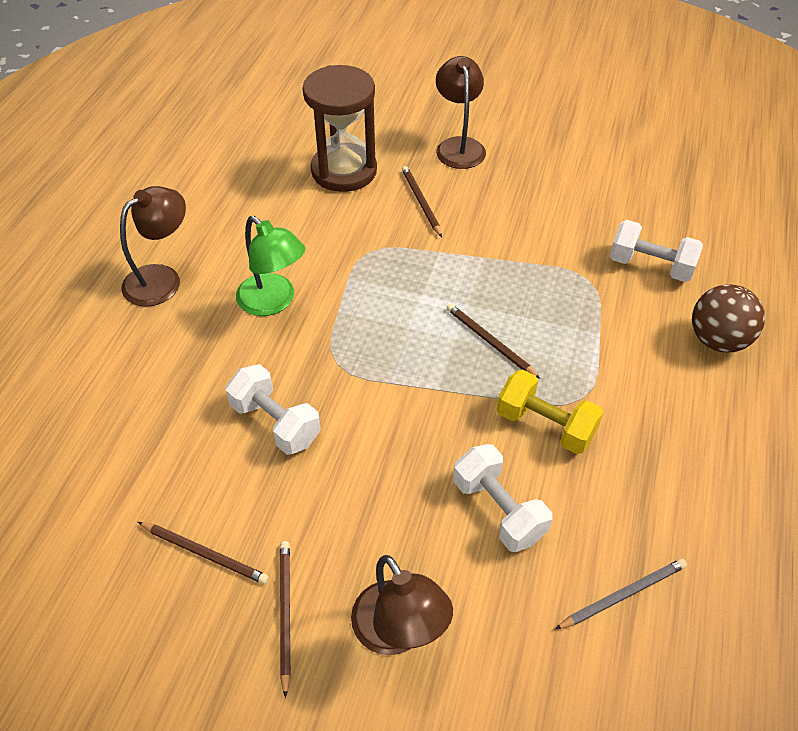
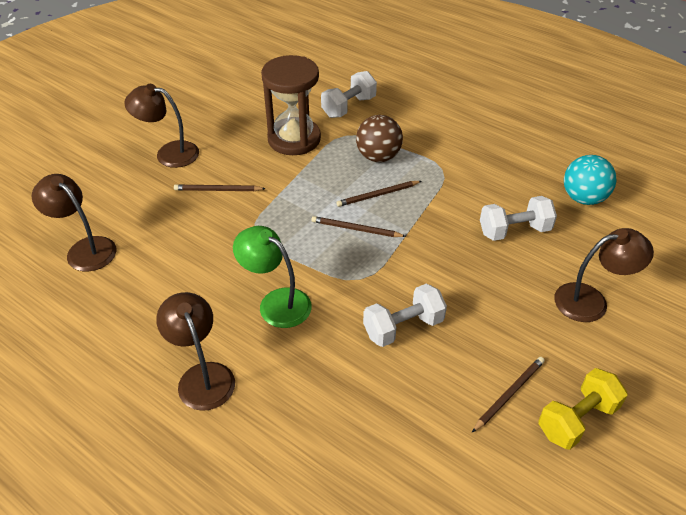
camera: 70 degrees left, 5 degrees down
green lamp [236,216,305,316] -> green lamp turned 120 degrees counterclockwise [233,226,312,328]
brown pencil [280,541,291,698] -> brown pencil moved to [311,216,406,237]
brown hourglass [303,65,377,192] -> brown hourglass moved to [261,55,321,155]
yellow dumbbell [497,369,603,454] -> yellow dumbbell moved to [538,368,628,450]
grey pencil [555,558,687,630] -> turquoise ball [564,155,617,205]
brown ball [692,284,765,353] -> brown ball moved to [356,115,403,162]
none -> brown lamp [32,174,117,271]

